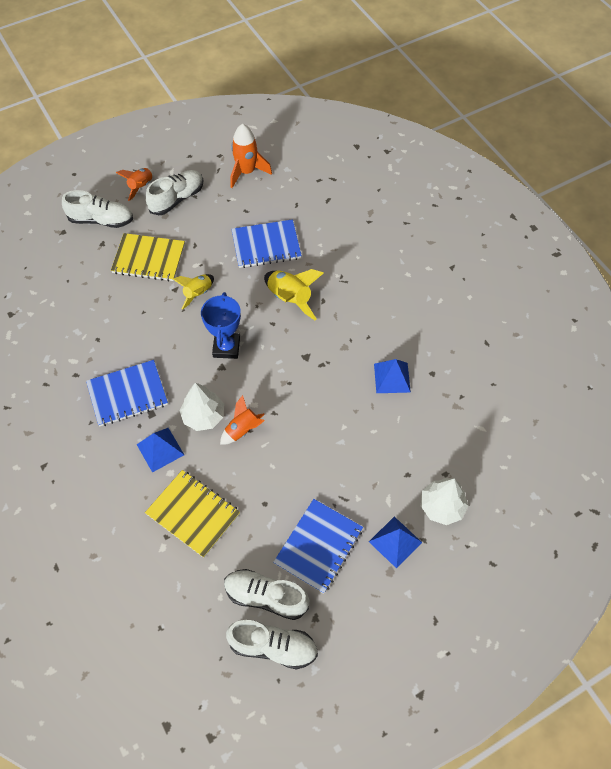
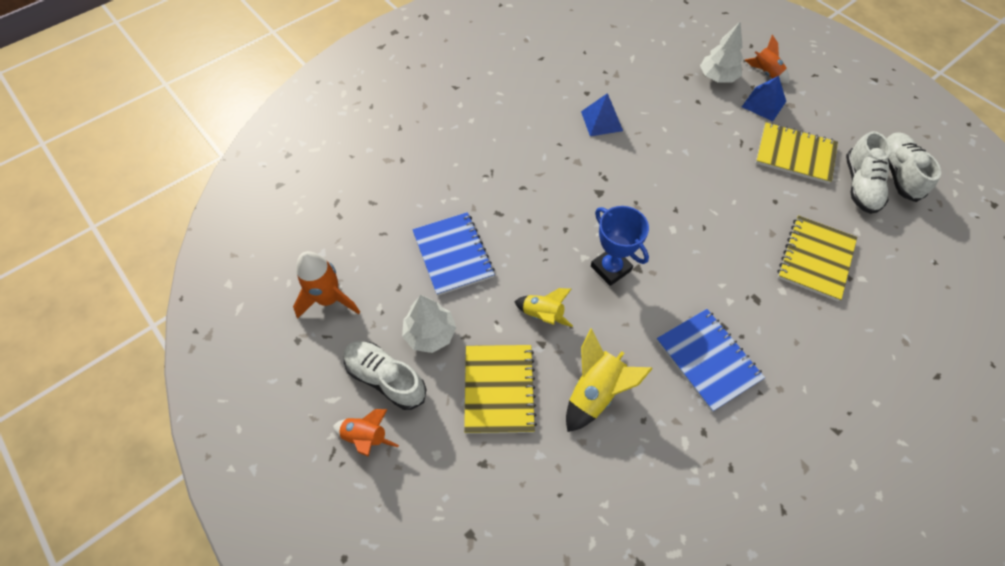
camera: 100 degrees left, 0 degrees up
white shoe [62,190,133,228] -> none
blue pyramid [136,428,184,473] -> none
white tree [180,383,224,431] -> white tree moved to [402,295,456,353]
blue trophy [201,292,241,359] -> blue trophy turned 60 degrees clockwise [591,206,649,286]
orange rocket [220,395,265,445] -> orange rocket moved to [745,35,789,83]
yellow rocket [264,269,324,320] -> yellow rocket moved to [566,328,653,432]
blue notebook [273,499,363,594] -> yellow notebook [756,122,838,184]

